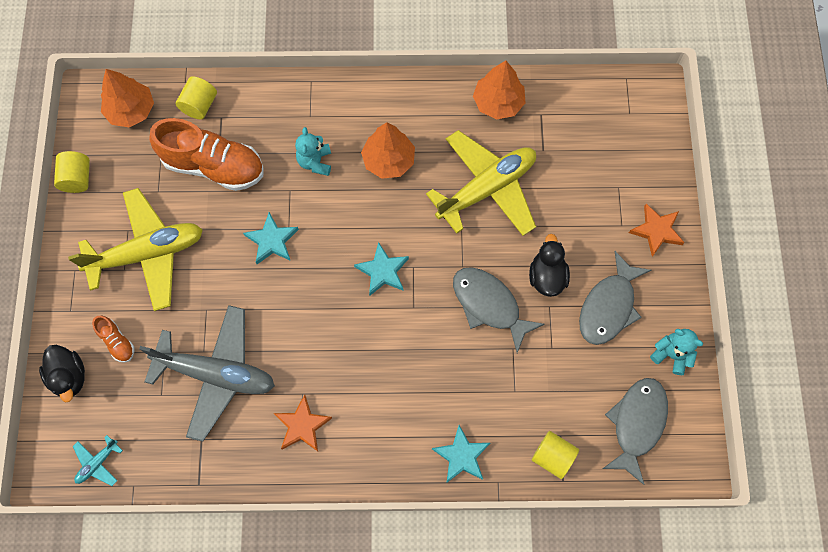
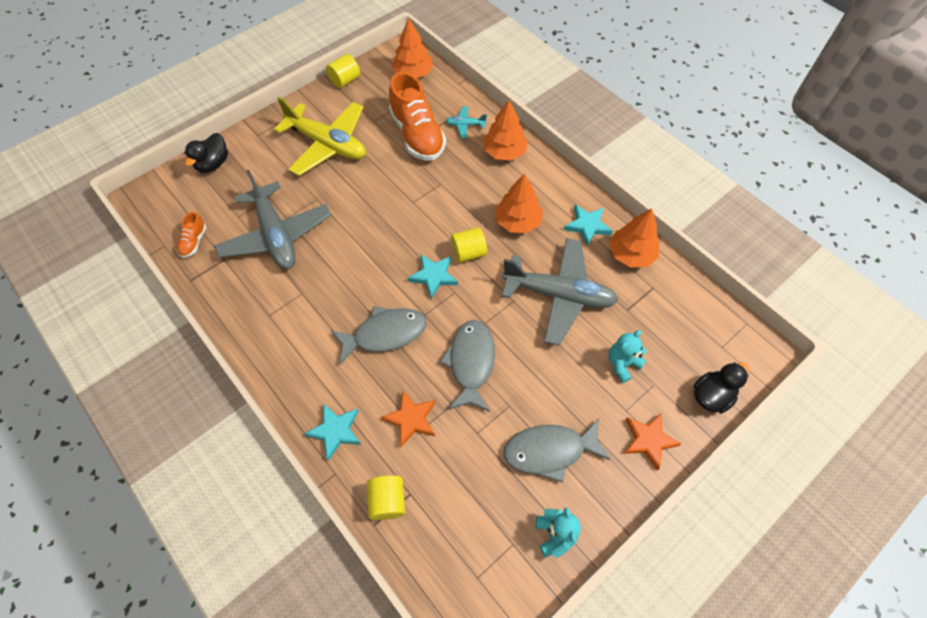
camera: 50 degrees right, 10 degrees down
turquoise plane [73,435,123,486] -> turquoise plane moved to [446,106,487,138]
orange shoe [92,316,134,362] -> orange shoe moved to [177,212,206,258]
yellow cylinder [176,76,217,119] -> yellow cylinder moved to [451,227,487,263]
turquoise star [243,212,299,264] -> turquoise star moved to [564,205,613,246]
orange star [274,394,332,451] -> orange star moved to [381,390,435,447]
turquoise teddy bear [295,127,331,176] -> turquoise teddy bear moved to [609,330,647,383]
yellow plane [426,130,536,236] -> grey plane [502,238,618,346]
black duck [529,234,570,297] -> black duck moved to [693,362,749,414]
grey fish [602,378,668,485] -> grey fish moved to [331,306,427,364]
none -> orange tree [483,100,528,161]

